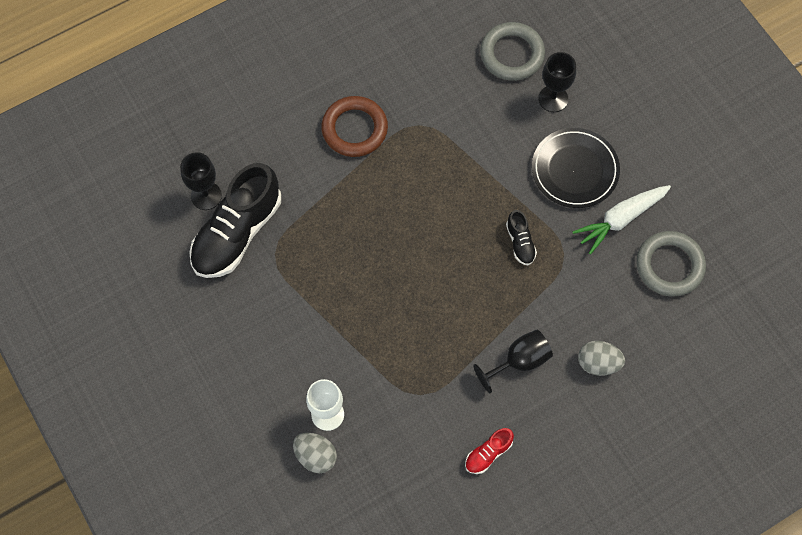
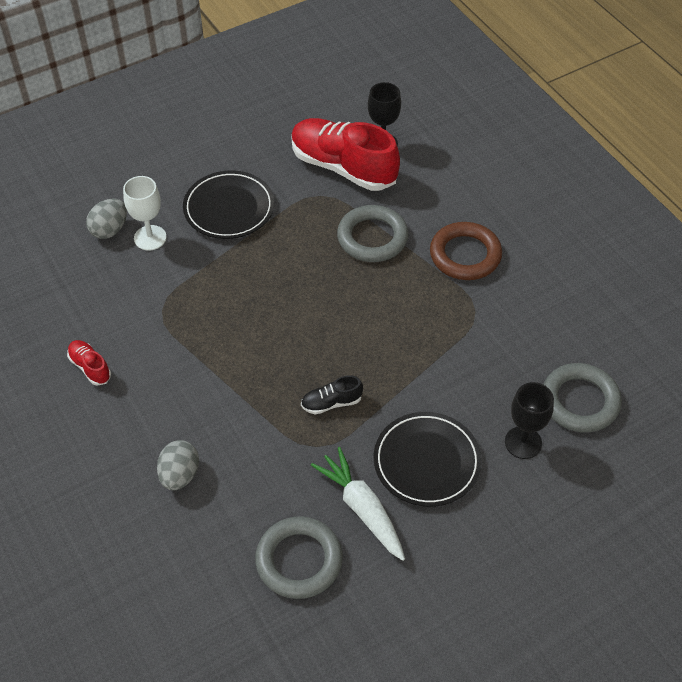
camera: 90 degrees right, 15 degrees down
black shoe [189,163,281,278] -> red shoe [291,118,400,191]
black goblet [473,330,553,393] -> none
none -> black plate [183,170,274,239]
none -> grey ring [337,205,409,262]

